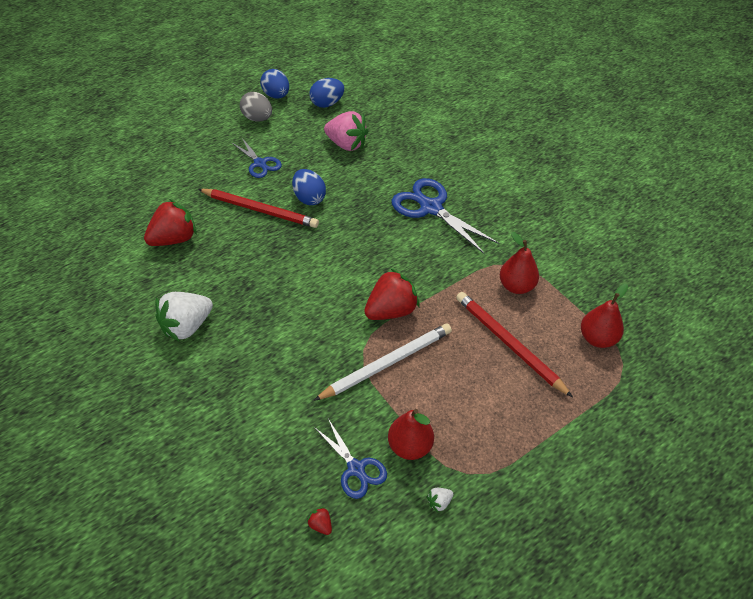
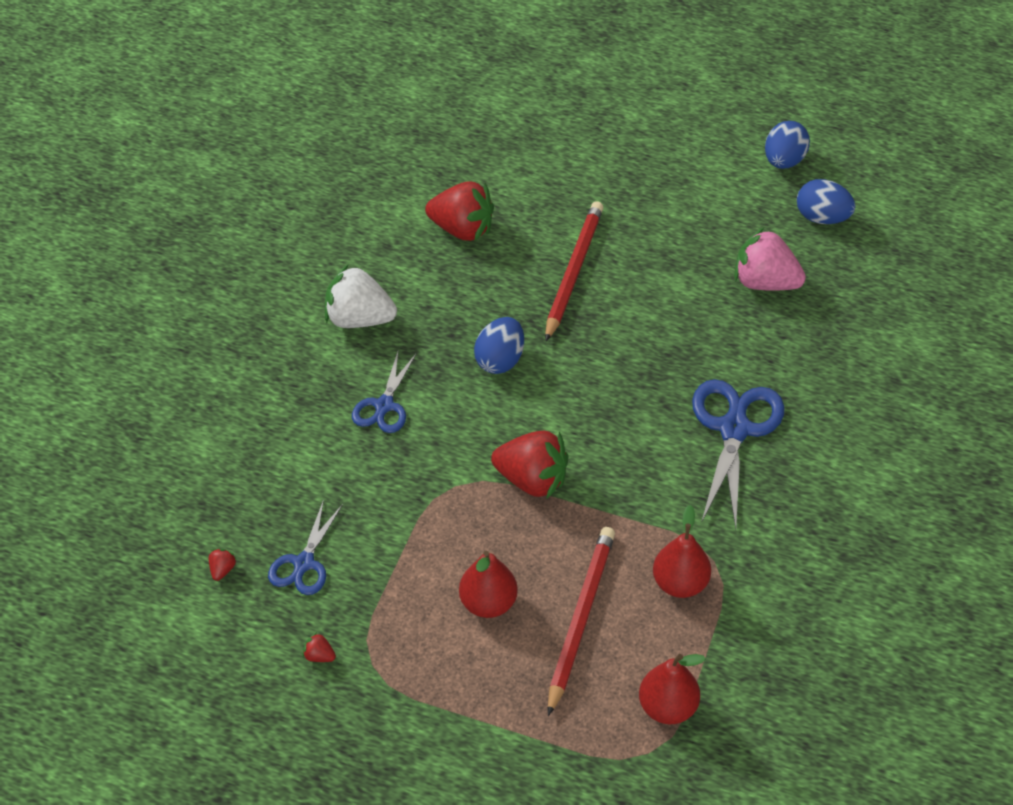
camera: 55 degrees right, 0 degrees up
red pencil [198,189,319,228] -> red pencil turned 150 degrees counterclockwise [545,201,603,341]
blue scissors [232,138,282,178] -> blue scissors moved to [352,352,417,433]
grey egg [240,92,272,122] -> none
blue egg [292,169,326,205] -> blue egg moved to [474,317,524,374]
white pencil [313,324,452,401] -> none
pink strawberry [324,111,369,151] -> pink strawberry turned 120 degrees clockwise [734,227,806,291]
red pear [388,409,434,460] -> red pear moved to [459,551,518,618]
white strawberry [427,488,453,512] -> red strawberry [302,632,336,662]

